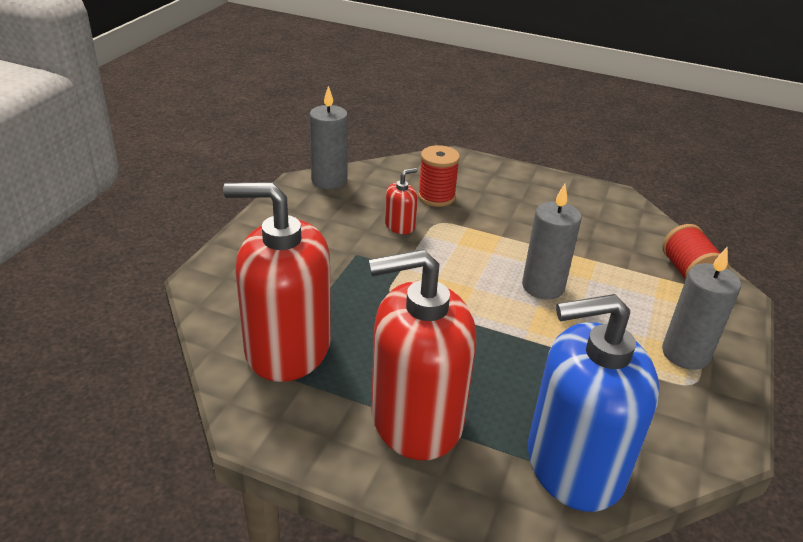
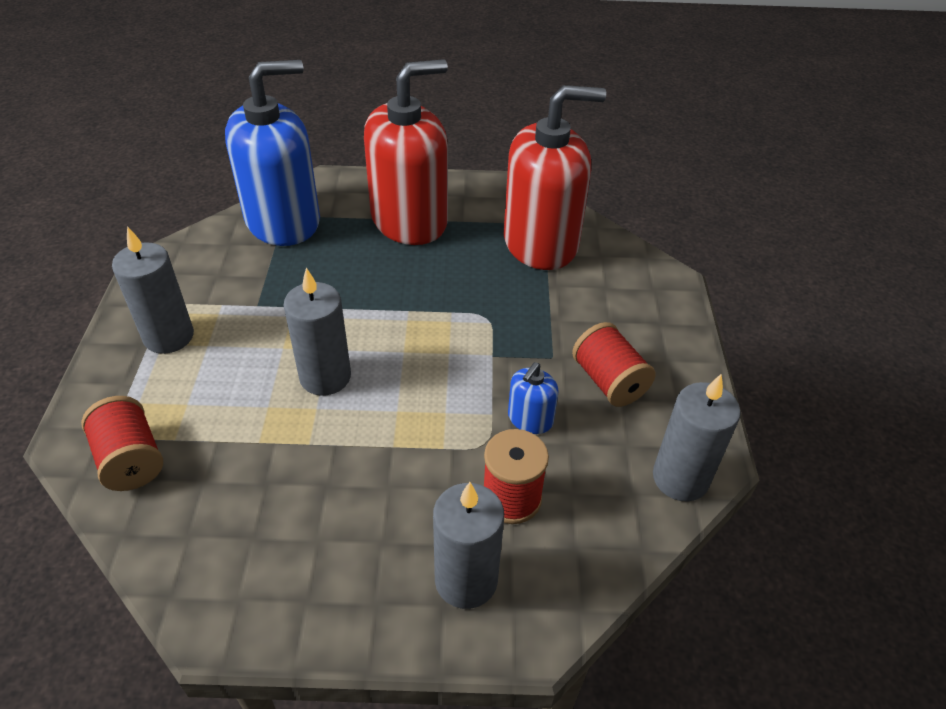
camera: 160 degrees right, 10 degrees up
red soap dispenser [385,168,418,234] -> blue soap dispenser [508,362,559,434]
none -> grey candle [433,482,504,609]
none -> red spool [572,322,656,407]

